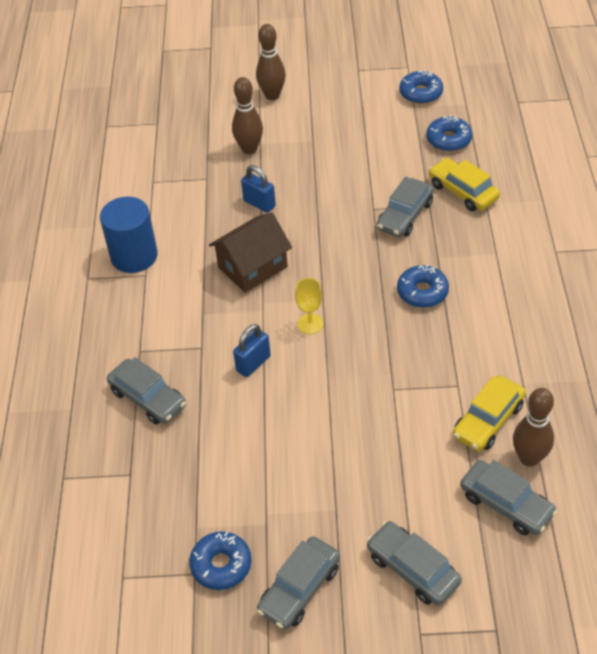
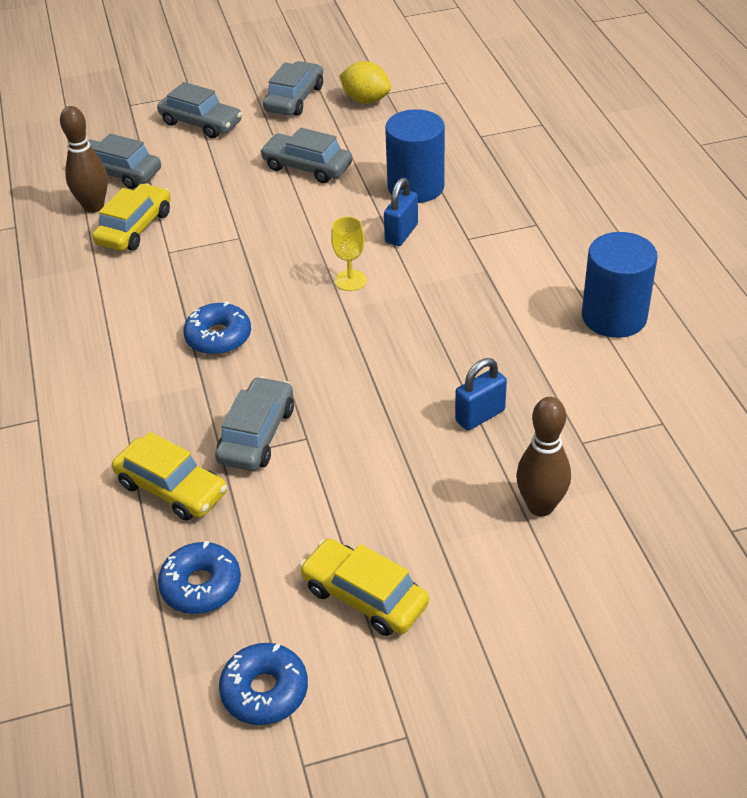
camera: 165 degrees right, 5 degrees down
grey car [107,357,186,425] -> grey car moved to [260,128,352,183]
blue donut [189,531,251,590] -> yellow lemon [339,61,391,103]
brown house [209,212,292,293] -> none
blue padlock [241,165,276,213] -> blue padlock turned 60 degrees counterclockwise [455,358,507,431]
brown bowling pin [256,24,286,100] -> none
none -> yellow car [300,539,429,636]
none -> blue cylinder [385,109,445,203]

